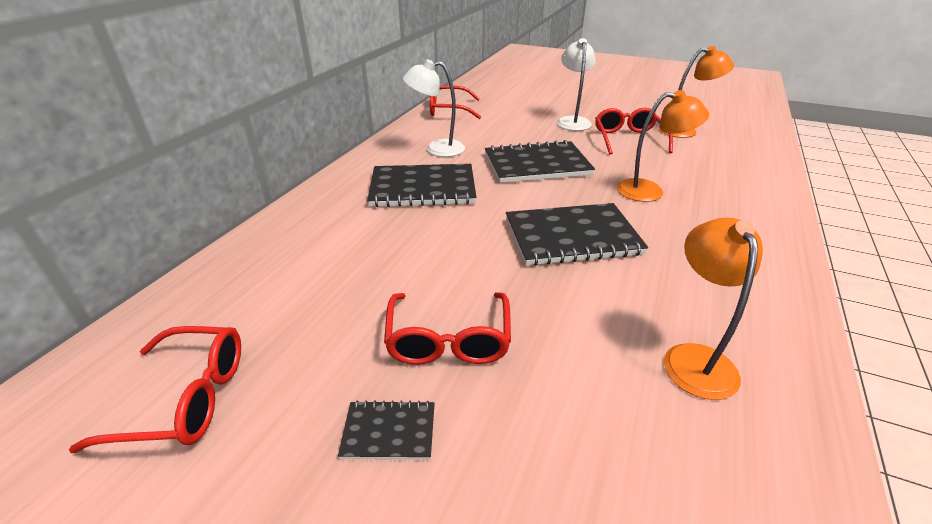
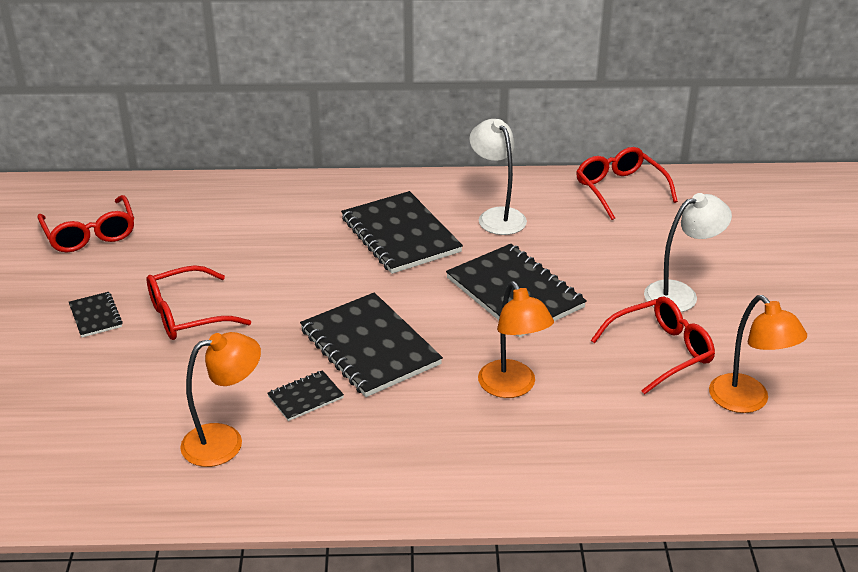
camera: 65 degrees right, 0 degrees up
none -> black notebook [267,370,344,421]

